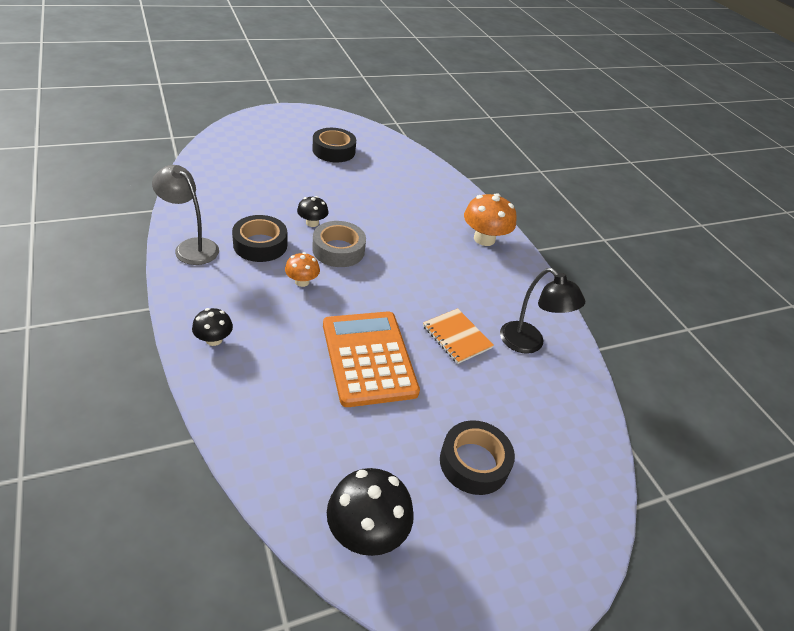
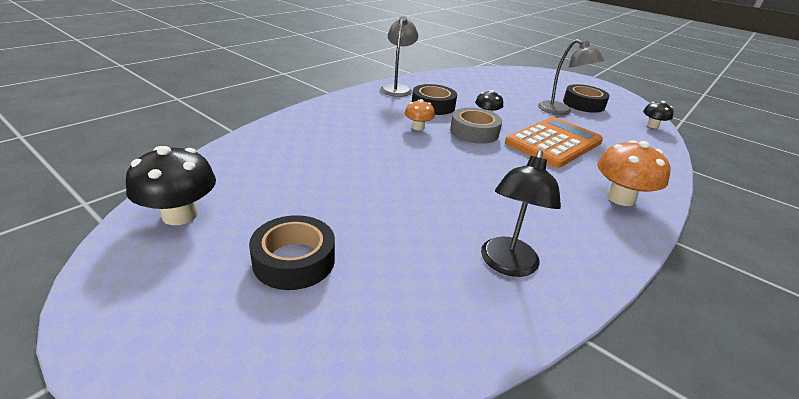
camera: 65 degrees right, 10 degrees down
black mushroom [192,308,233,346] -> black mushroom moved to [643,101,674,128]
orange calculator [323,311,420,407] -> orange calculator moved to [505,117,603,168]
orange notebook [423,308,494,364] -> none
none -> grey lamp [538,39,605,115]

